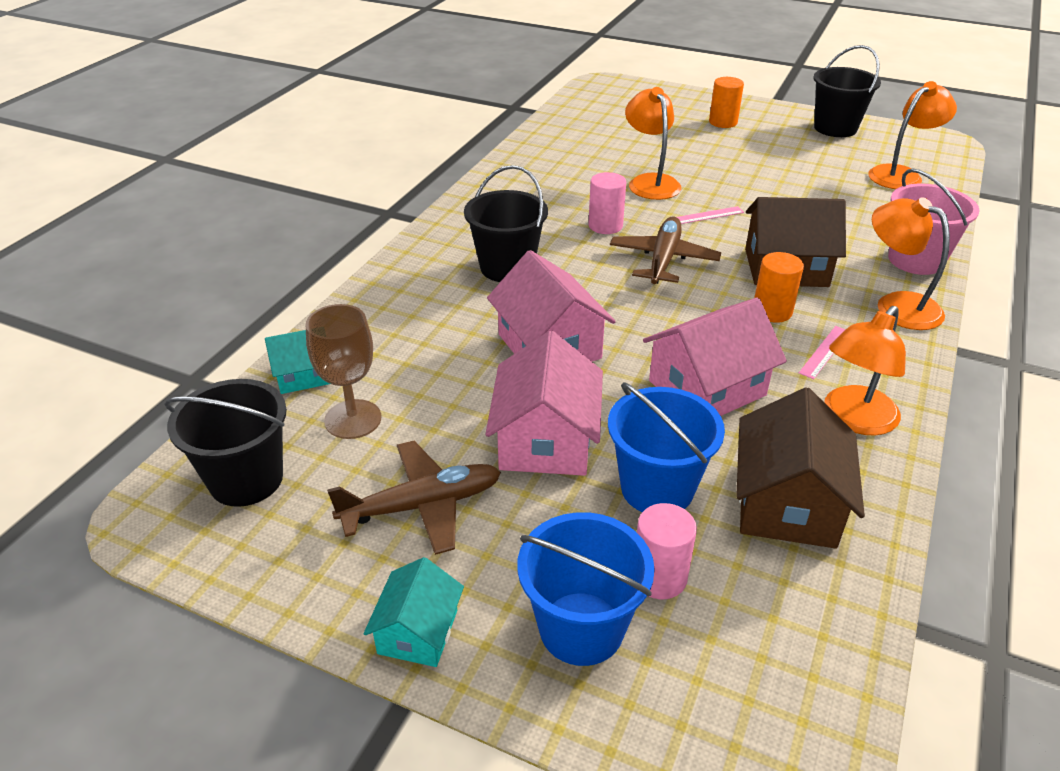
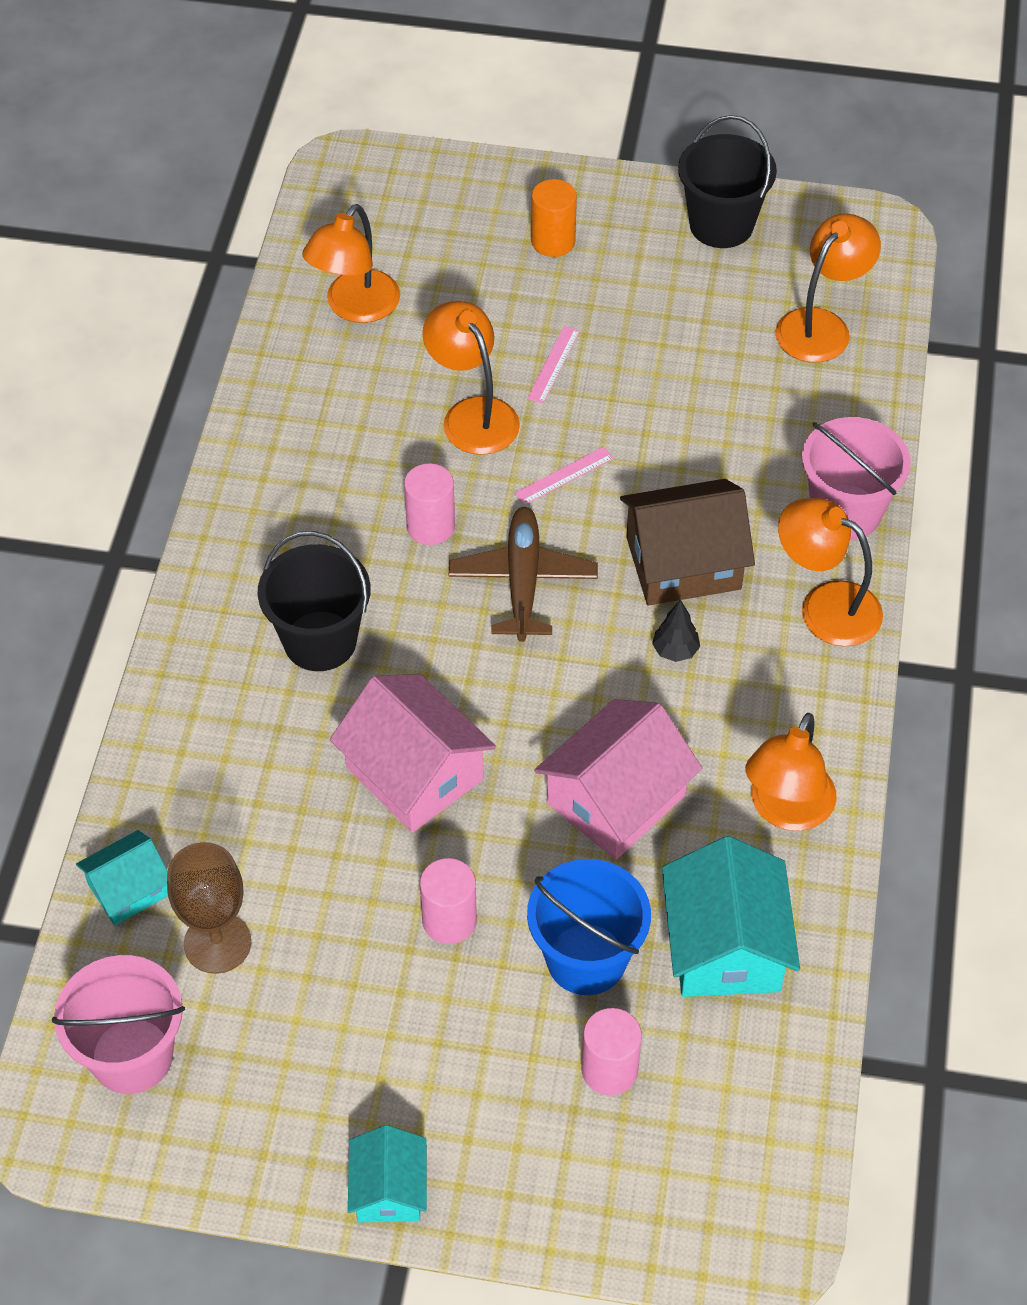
camera: 15 degrees left, 15 degrees up
black bucket [164,379,287,507] -> pink bucket [52,955,185,1094]
brown plane [327,441,501,555] -> none
pink house [485,331,603,476] -> pink cylinder [420,858,477,944]
blue bucket [517,512,655,666] -> none
brown house [736,387,865,549] -> turquoise house [662,836,800,997]
orange cylinder [754,252,804,323] -> black tree [652,600,700,662]
pink ruler [799,326,846,379] -> pink ruler moved to [527,326,580,404]
none -> orange lamp [302,204,400,323]

